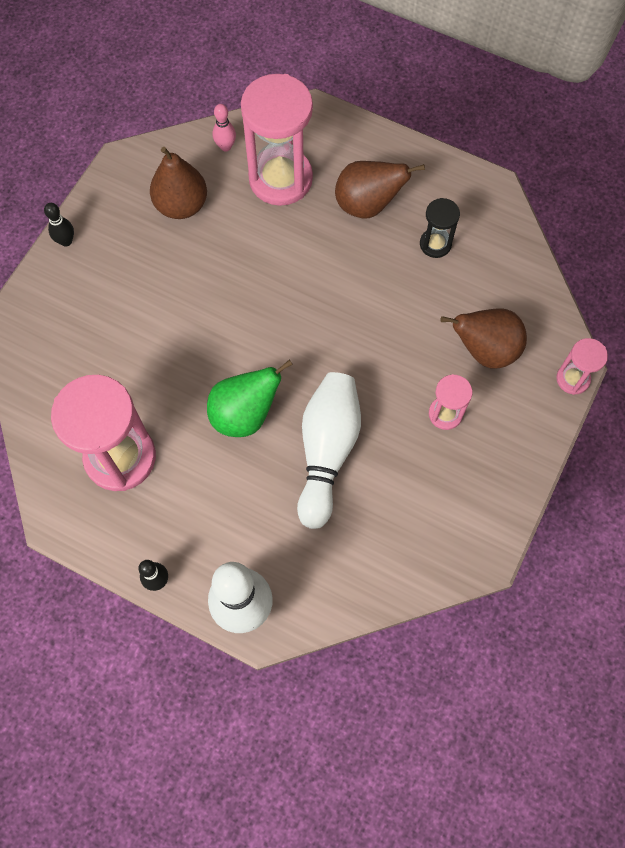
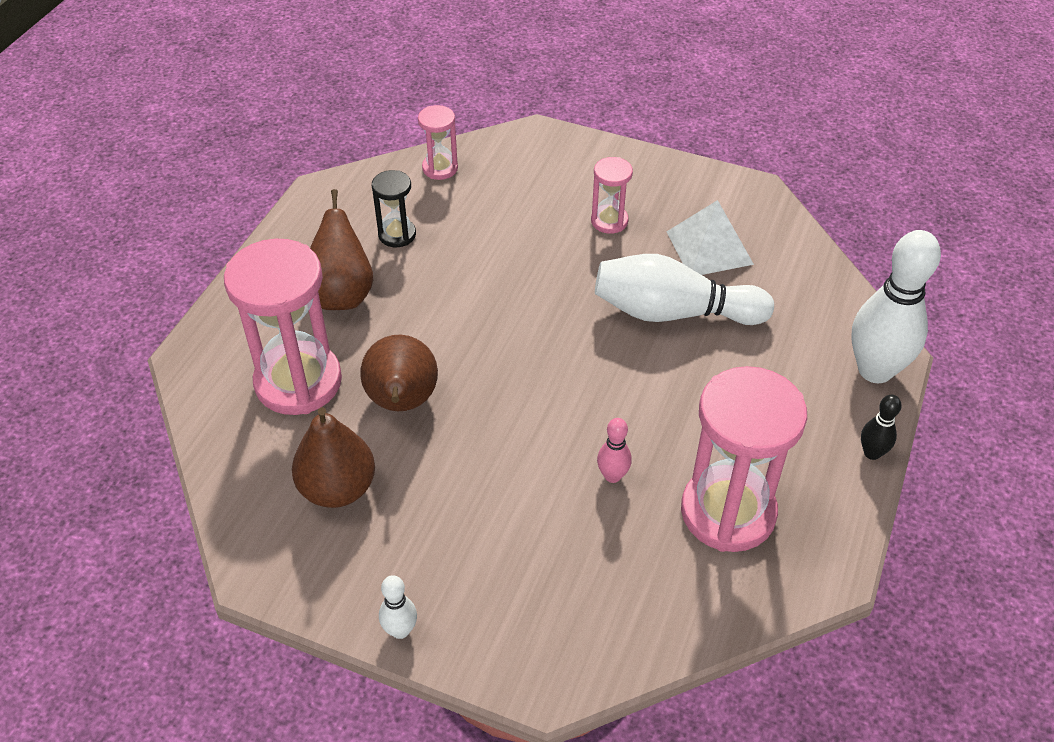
camera: 95 degrees left, 20 degrees down
black bowling pin [44,203,74,247] -> white bowling pin [379,575,417,639]
green pear [207,360,293,437] -> none
pink bowling pin [213,104,236,152] -> pink bowling pin moved to [597,418,632,483]
brown pear [441,308,527,369] -> brown pear moved to [360,335,438,411]
pink hourglass [556,338,608,395] -> pink hourglass moved to [418,105,458,180]
none -> white pyramid [667,200,754,275]

